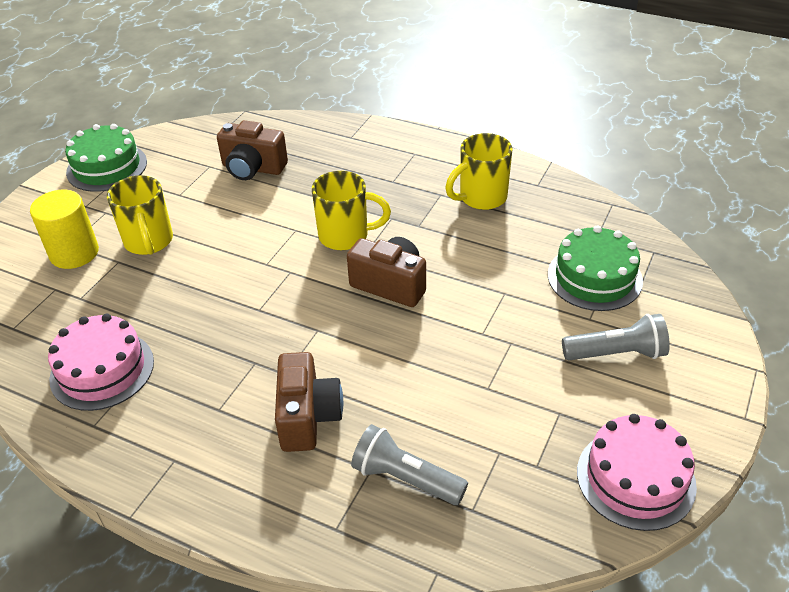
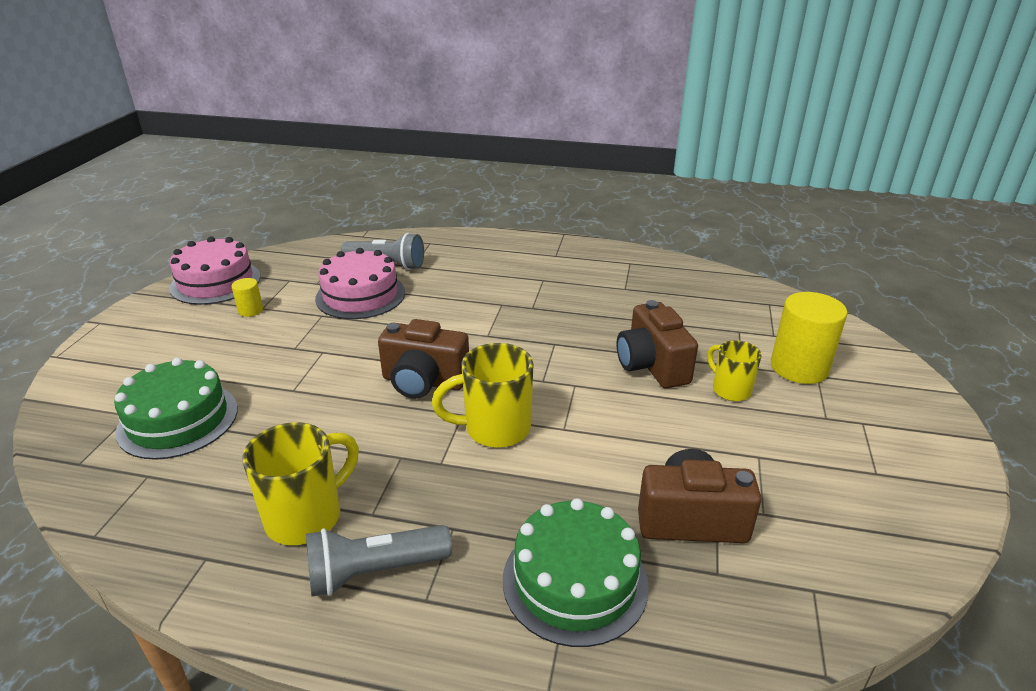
camera: 165 degrees right, 10 degrees down
pink cake [48,314,154,411] -> pink cake moved to [315,248,405,319]
green cake [65,124,147,192] -> green cake moved to [503,498,649,647]
yellow mug [107,175,173,255] -> yellow mug [707,340,762,401], size x0.63
brown camera [275,352,343,452] -> brown camera moved to [617,300,698,388]
grey flashlight [562,314,670,360] -> grey flashlight moved to [306,525,452,597]
none -> yellow cylinder [231,278,263,317]

